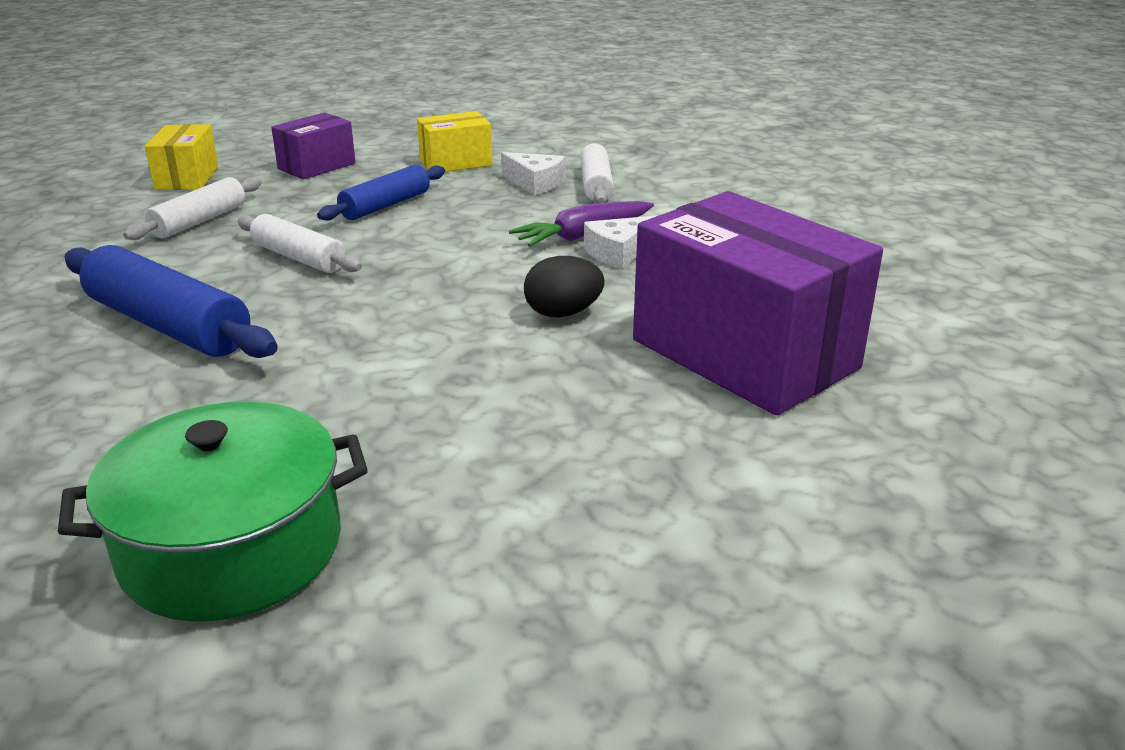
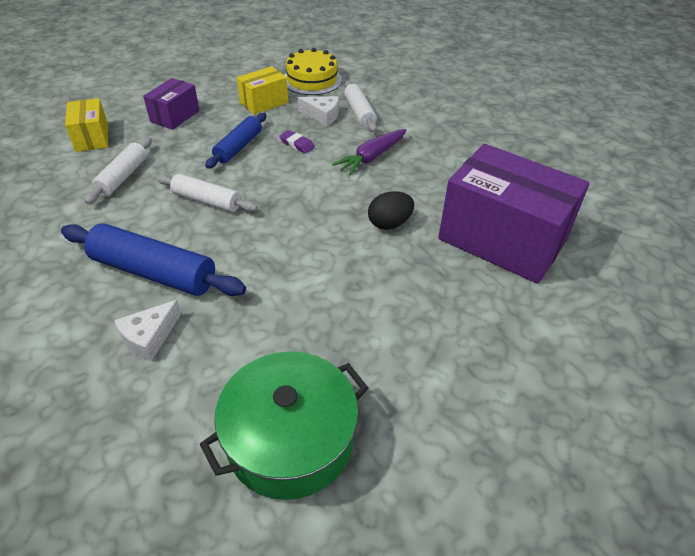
camera: 15 degrees left, 15 degrees up
white cheese [584,216,656,269] -> white cheese moved to [114,300,181,361]
none -> purple eraser [279,130,315,154]
none -> yellow cake [284,48,342,95]

